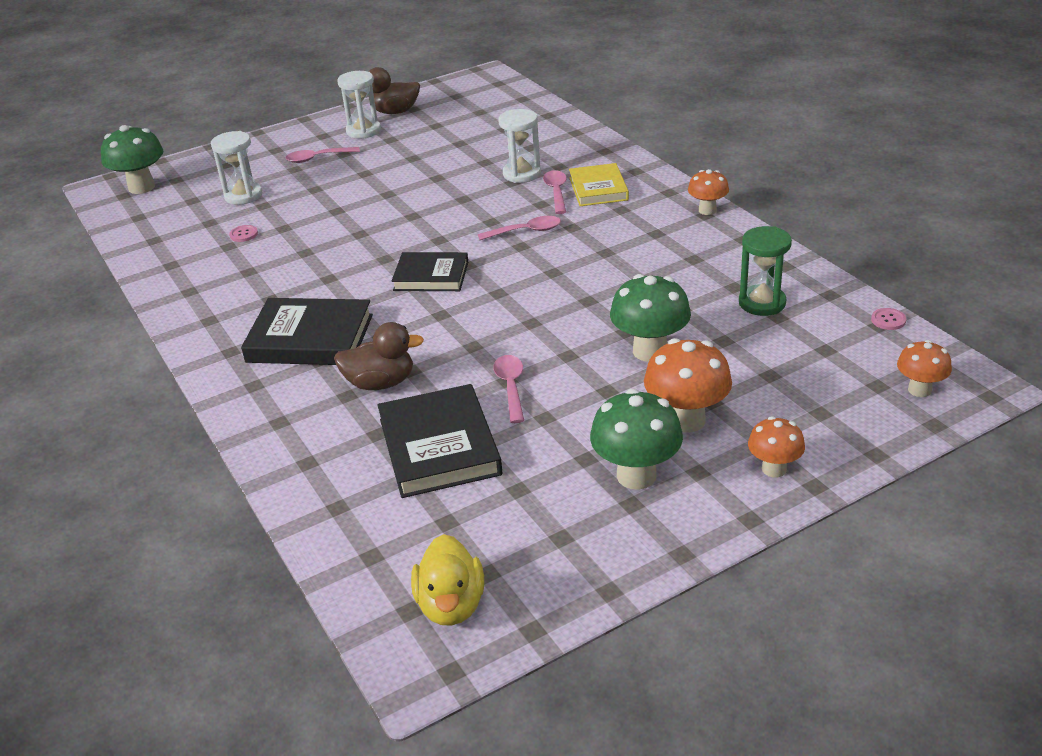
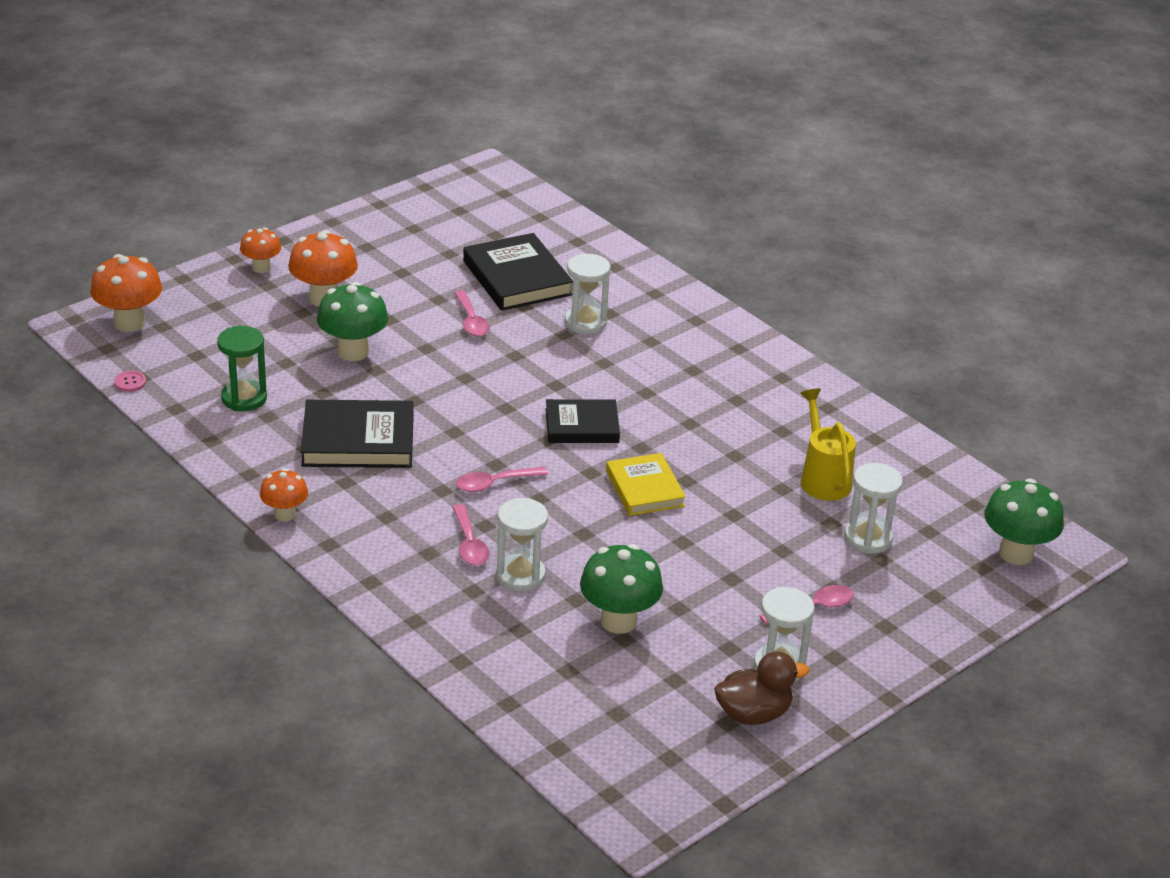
camera: 165 degrees right, 0 degrees up
pink button [229,225,258,242] -> yellow watering can [800,389,856,501]
black book [241,298,373,365] -> black book moved to [301,400,414,468]
brown duck [334,322,424,390] -> white hourglass [565,253,610,334]
yellow duck [411,534,484,626] -> none
yellow book [569,163,629,206] -> yellow book moved to [606,453,686,516]
green mushroom [590,389,683,490] -> green mushroom moved to [580,544,663,634]
orange mushroom [897,340,952,397] -> orange mushroom [90,254,162,332], size x1.64

